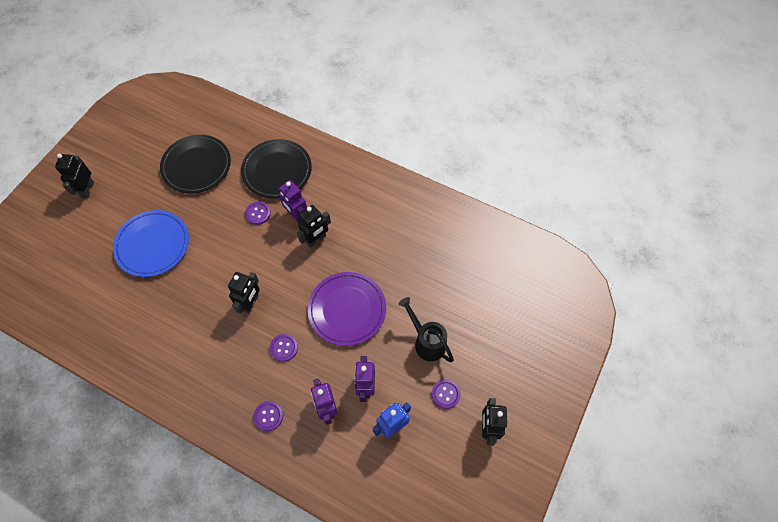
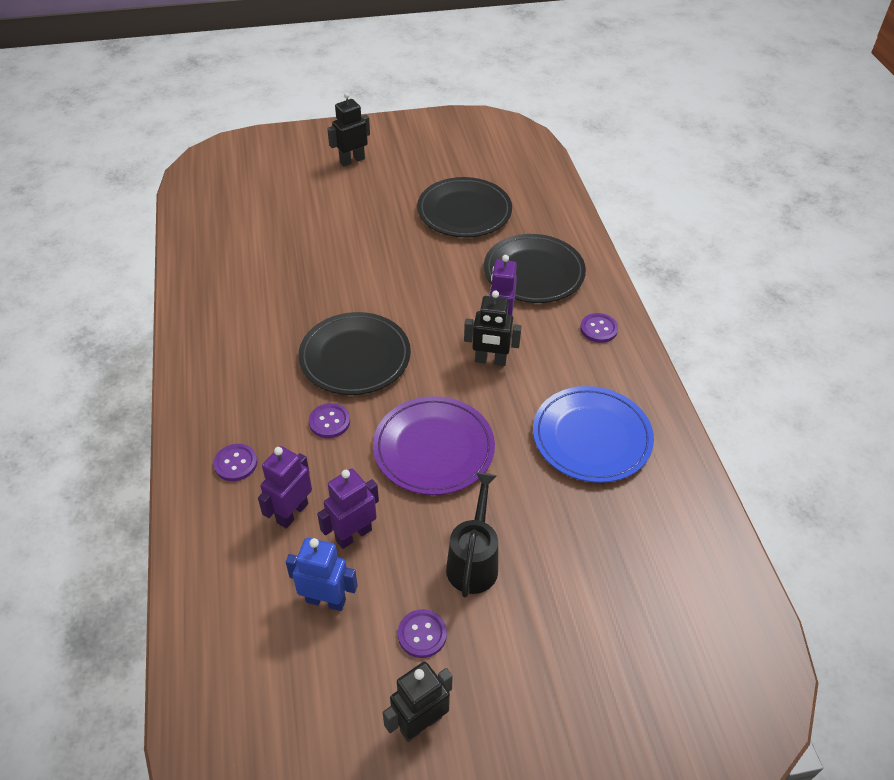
camera: 50 degrees right, 15 degrees down
blue plate [113,210,189,277] -> blue plate moved to [533,386,654,483]
black robot [228,272,260,314] -> black plate [298,312,411,395]
purple button [245,202,271,225] -> purple button moved to [580,313,618,343]

